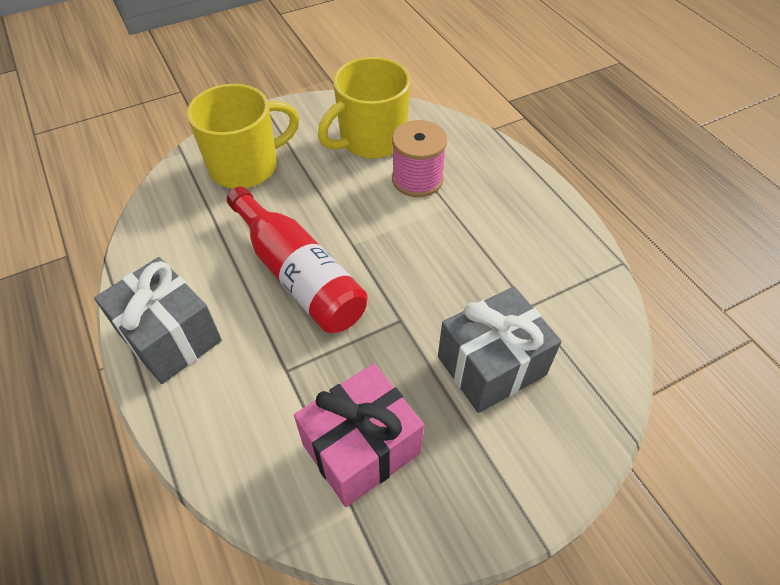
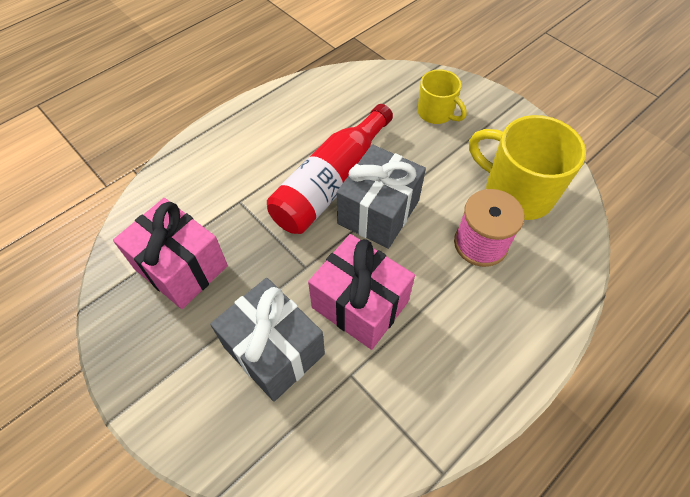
camera: 75 degrees right, 5 degrees up
grey gift [94,257,222,384] -> grey gift moved to [337,144,426,249]
yellow mug [187,84,299,188] -> yellow mug [418,69,466,124], size x0.58
none -> pink gift [308,234,415,350]

